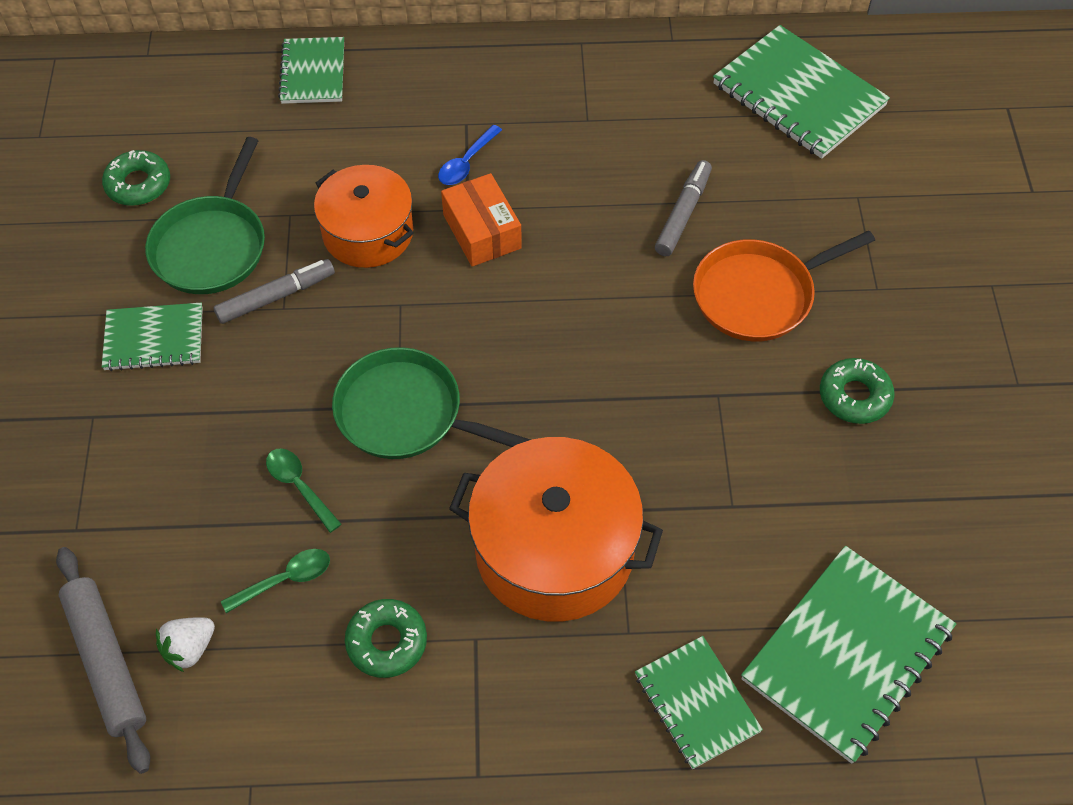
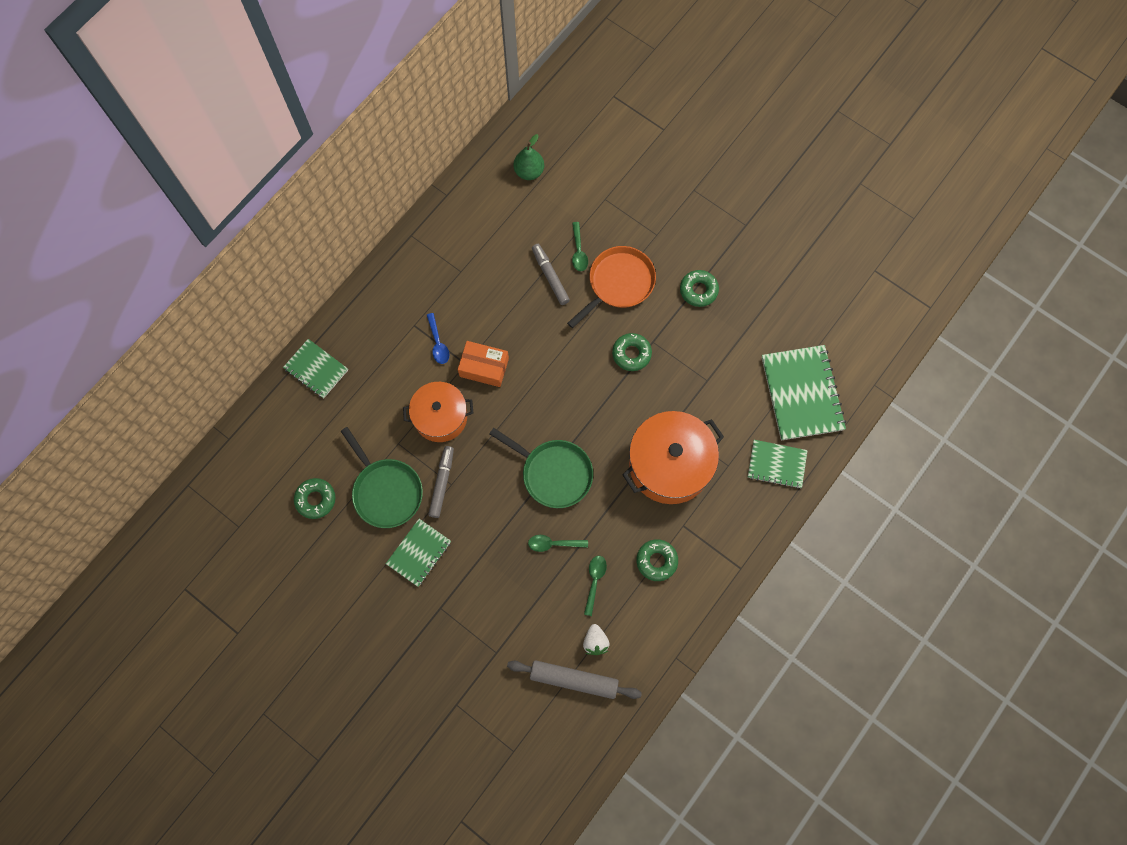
camera: 50 degrees left, 15 degrees up
green pan [332,347,531,459] -> green pan turned 120 degrees counterclockwise [490,428,593,508]
orange pan [693,231,875,341] -> orange pan turned 150 degrees counterclockwise [567,246,656,328]
green notebook [713,25,890,159] -> green pear [513,134,544,180]
none -> green spoon [572,222,588,271]
none -> green donut [612,333,652,371]

